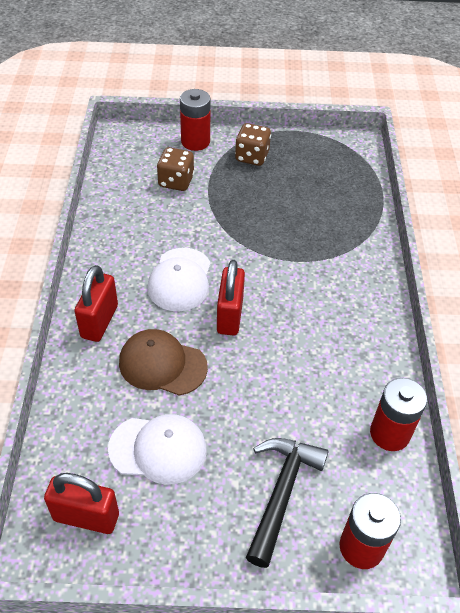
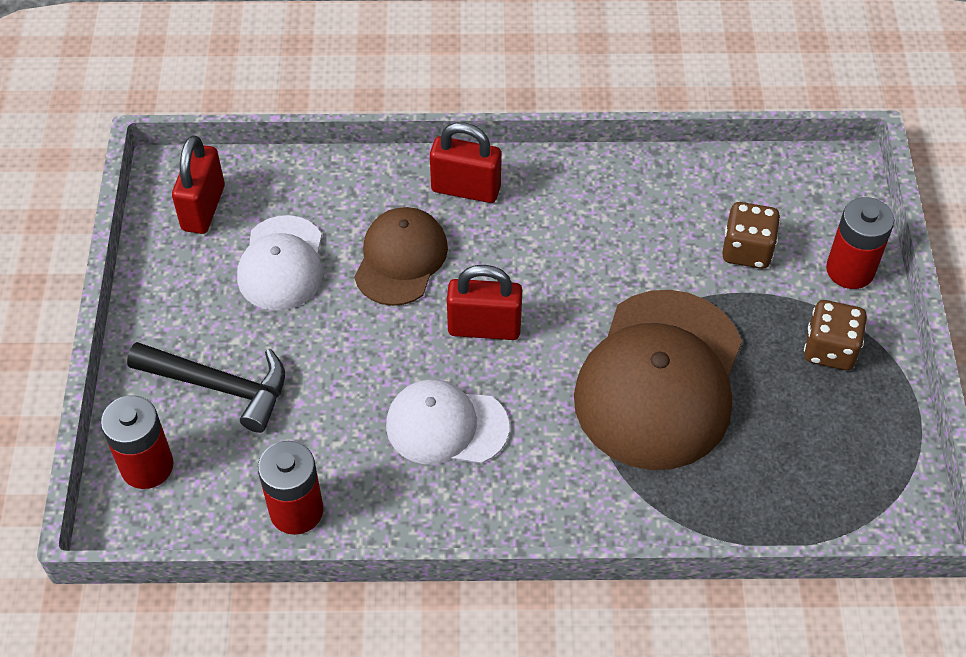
camera: 90 degrees right, 5 degrees up
white cap [147,248,211,311] -> white cap moved to [386,379,509,465]
none -> brown cap [574,290,742,470]

